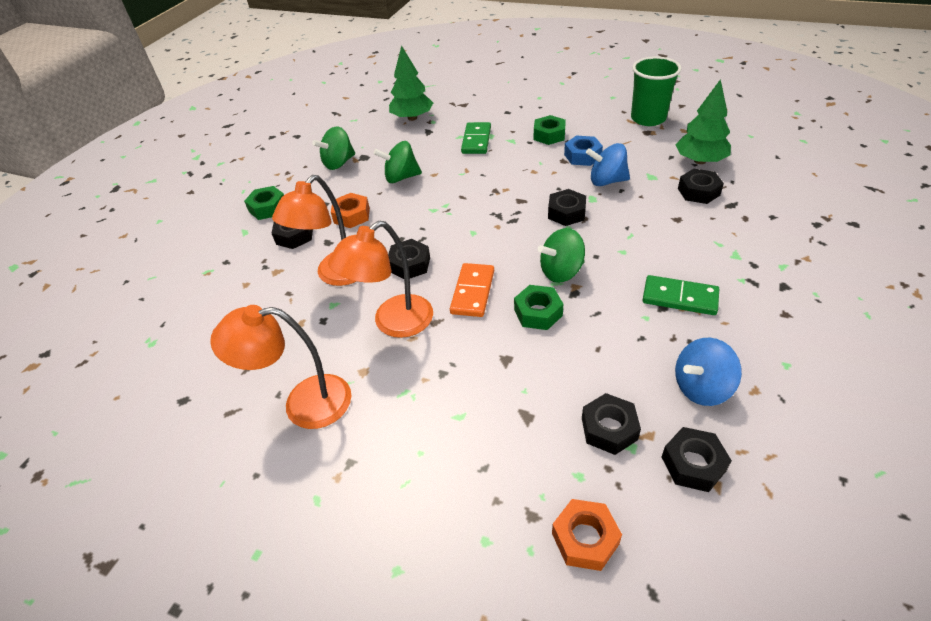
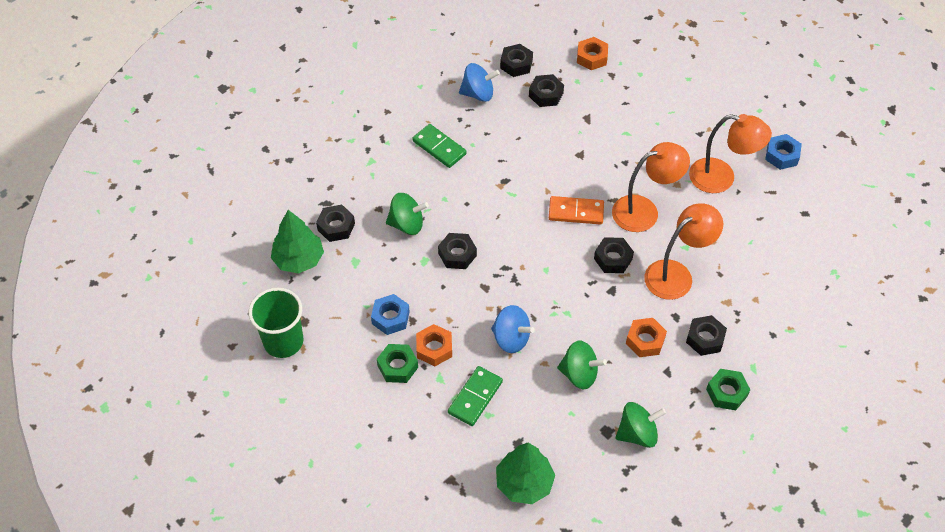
camera: 160 degrees left, 10 degrees up
orange domino [450,263,494,317] -> orange domino turned 60 degrees clockwise [549,196,604,225]
green nut [514,285,563,330] -> none
green spinning top [538,228,585,283] -> green spinning top moved to [386,193,429,235]
blue spinning top [586,143,630,186] -> blue spinning top moved to [491,305,534,353]
none -> orange nut [416,324,452,366]
none -> blue nut [765,134,802,170]

